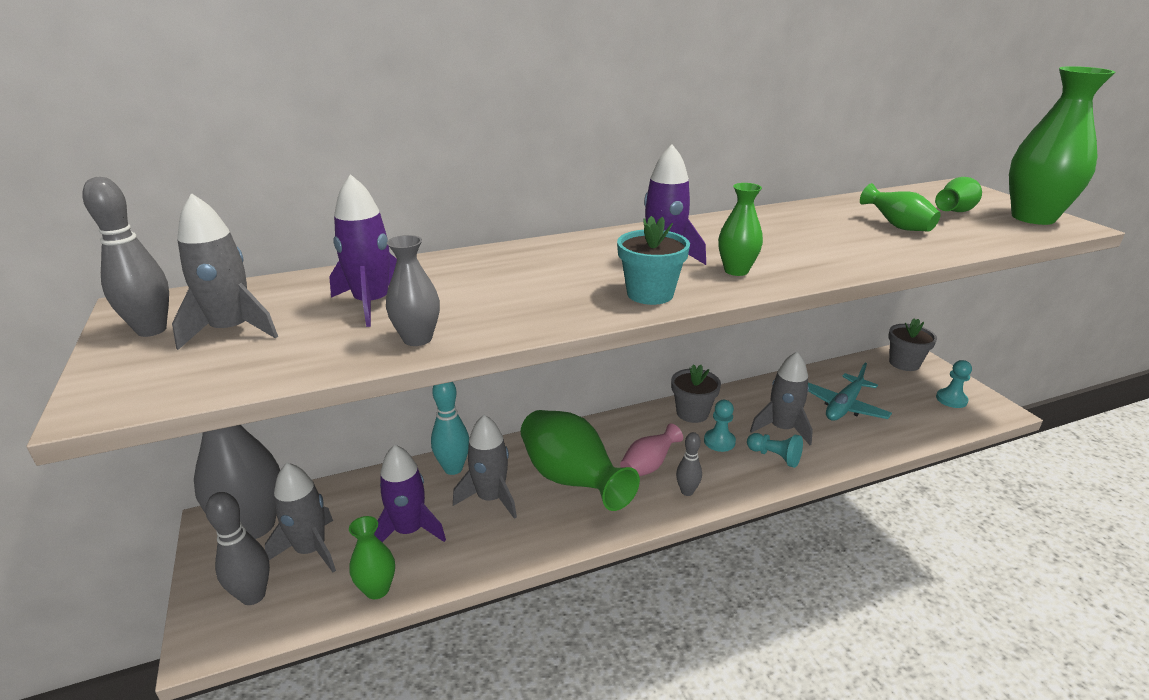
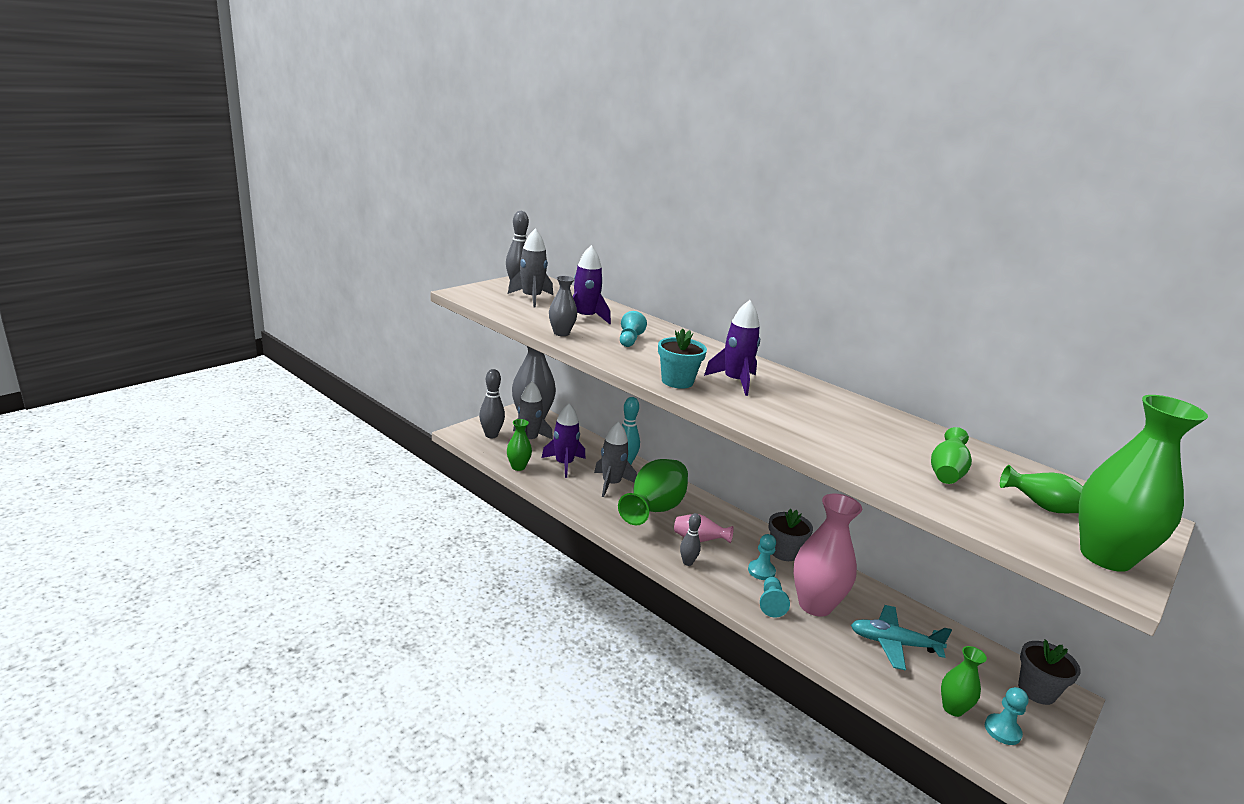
camera: 60 degrees right, 5 degrees down
green vase [718,183,763,276] -> green vase moved to [941,646,987,717]
grey rocket [750,351,813,445] -> pink vase [793,494,862,617]
none -> turquoise pawn [620,311,647,347]

